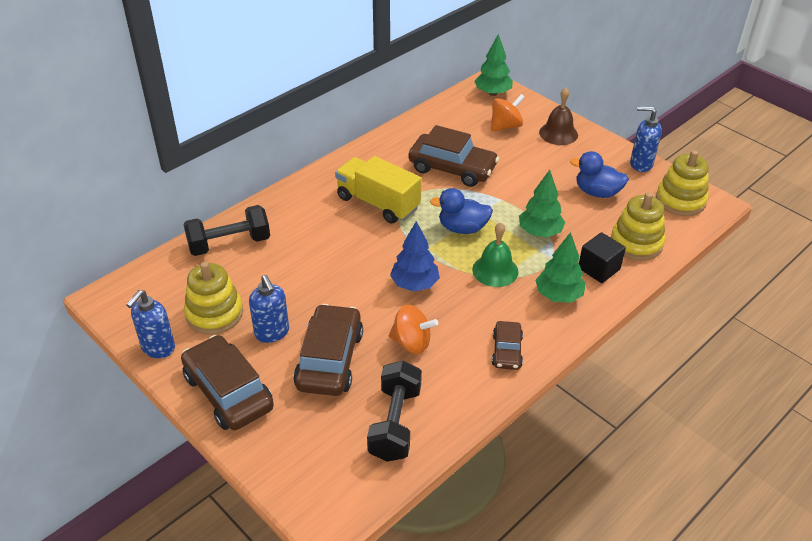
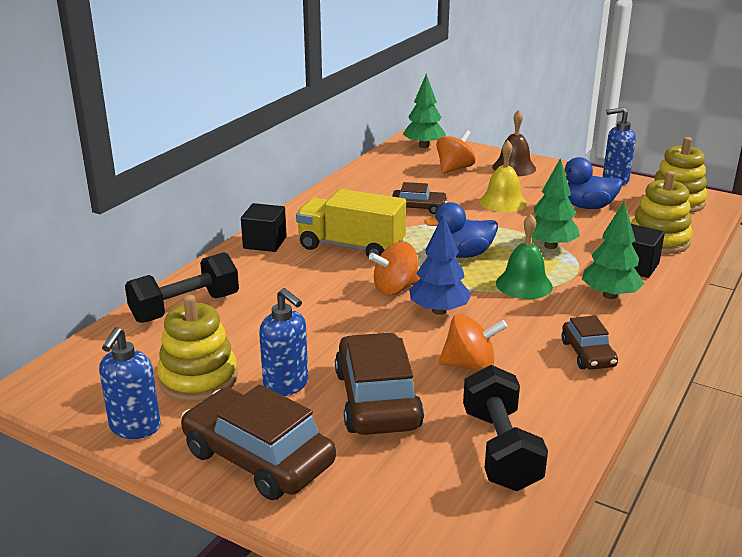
camera: 15 degrees left, 15 degrees down
brown car [409,125,499,187] -> brown car [392,182,448,214], size x0.55
none -> black cube [241,203,287,252]
none -> orange spinning top [369,241,420,295]
none -> yellow bell [479,140,527,212]

